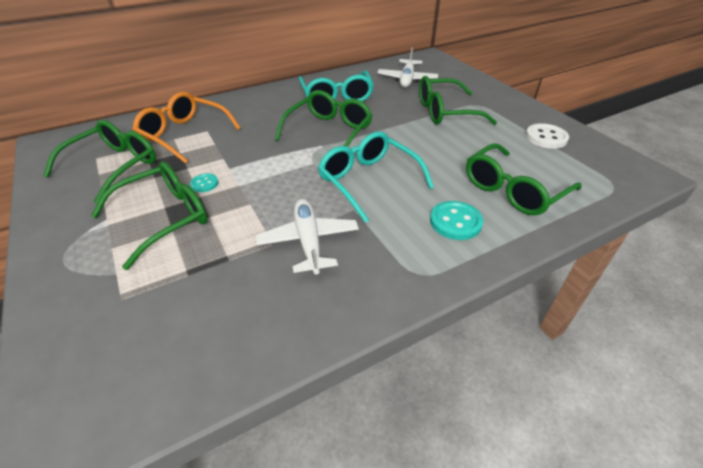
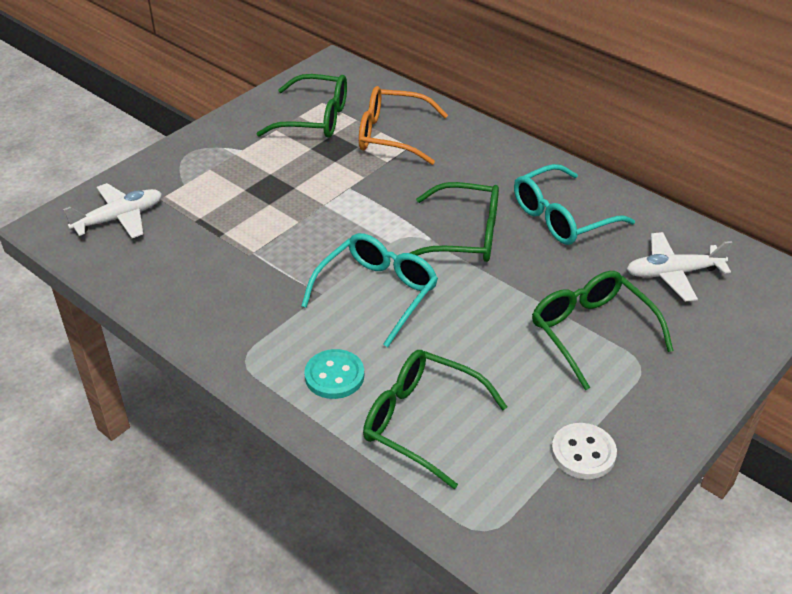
camera: 70 degrees right, 0 degrees up
green glasses [91,162,207,270] -> none
orange glasses [132,92,241,164] -> orange glasses turned 90 degrees counterclockwise [359,86,448,165]
turquoise button [190,173,218,192] -> none
white plane [256,199,359,274] -> white plane moved to [63,183,162,238]

